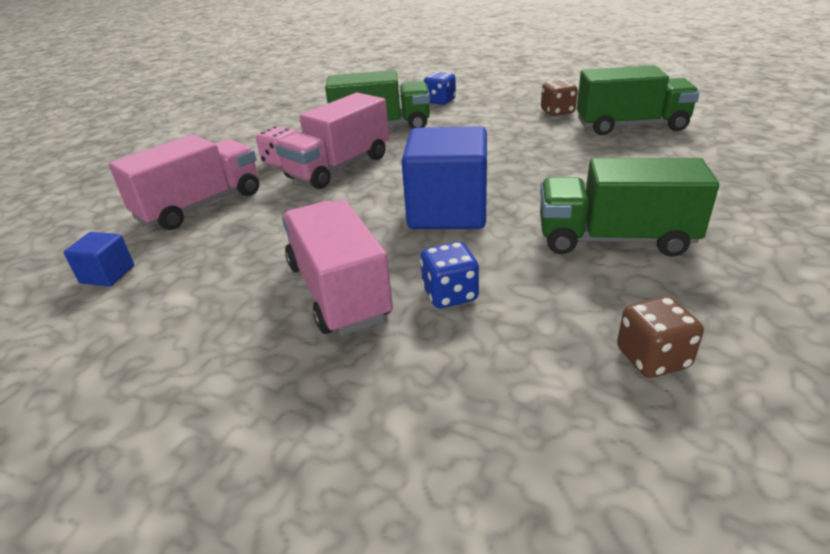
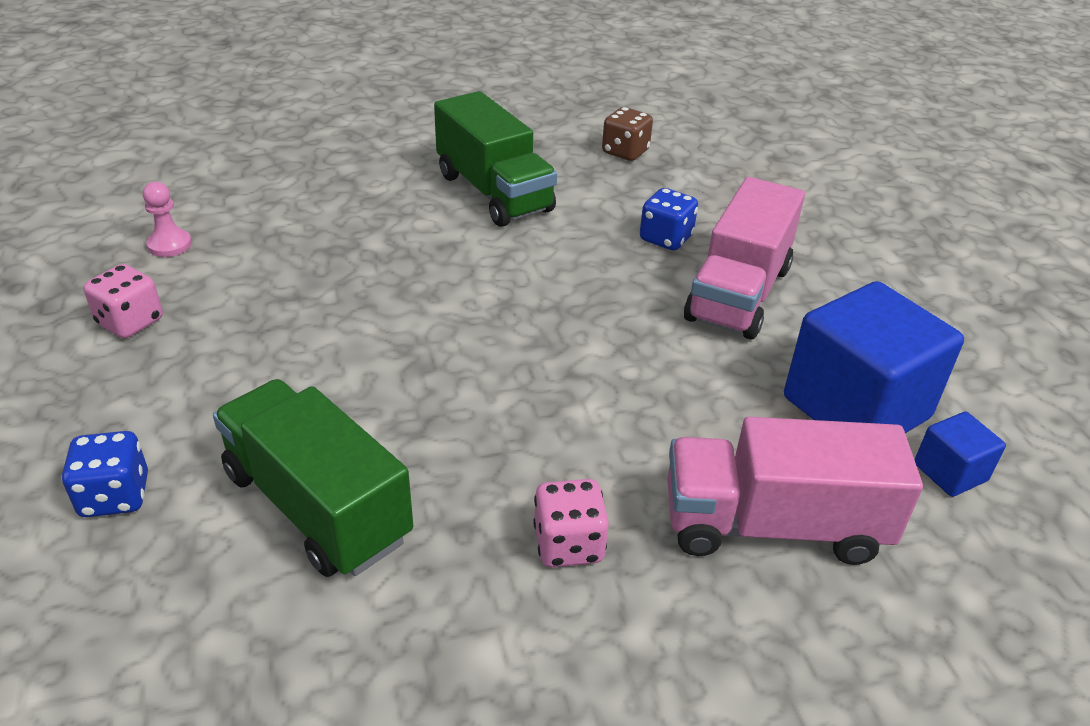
camera: 135 degrees left, 5 degrees up
pink truck [275,92,389,189] -> none
blue cube [402,126,487,229] -> blue cube moved to [784,281,964,433]
brown dice [541,80,578,116] -> pink dice [84,264,163,338]
green truck [577,65,700,135] -> pink pawn [143,182,192,257]

